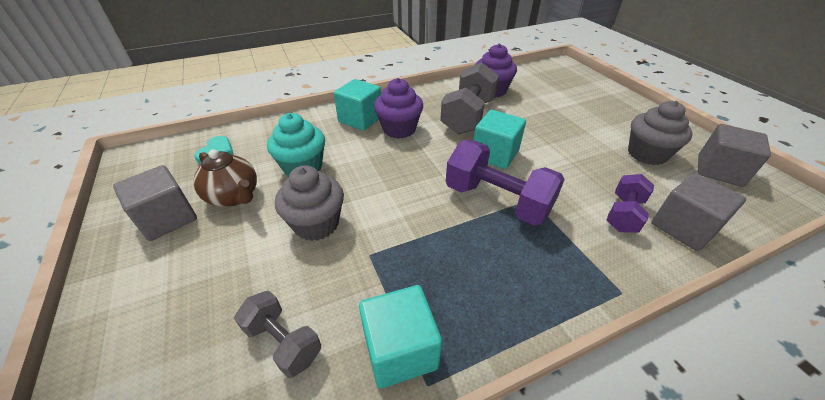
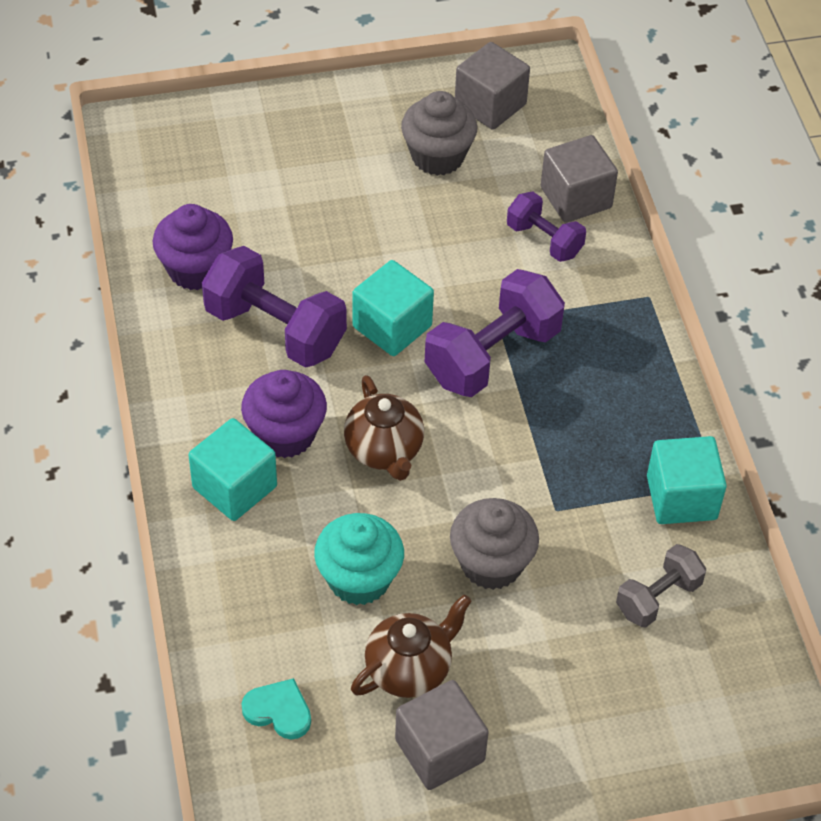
camera: 80 degrees left, 10 degrees up
grey dumbbell [440,63,499,134] -> purple dumbbell [202,246,347,368]
none -> brown teapot [344,375,424,481]

